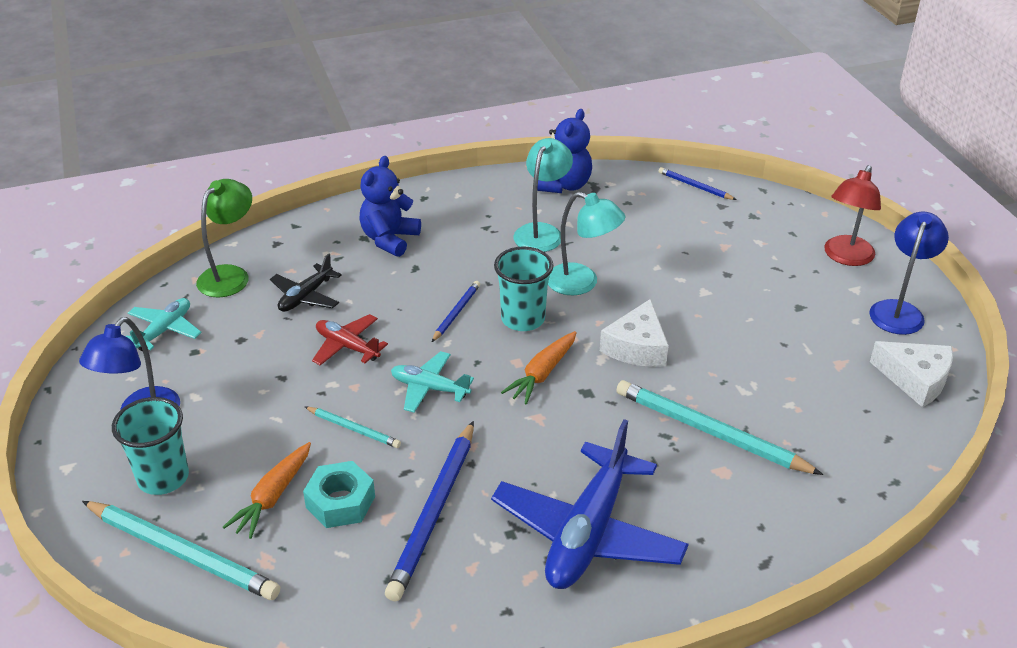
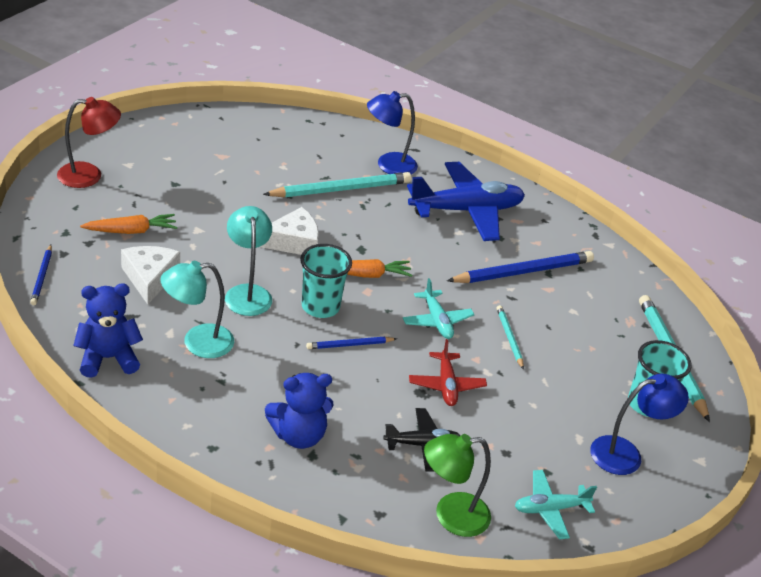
camera: 135 degrees left, 0 degrees up
orange carrot [223,442,311,539] -> orange carrot moved to [80,214,178,234]
turquoise nut [303,461,375,528] -> none
turquoise pencil [616,380,823,475] -> turquoise pencil turned 105 degrees counterclockwise [263,172,411,197]
blue lamp [869,212,949,335] -> blue lamp moved to [367,91,418,175]
white cheese [870,341,953,407] -> white cheese moved to [121,246,180,305]

